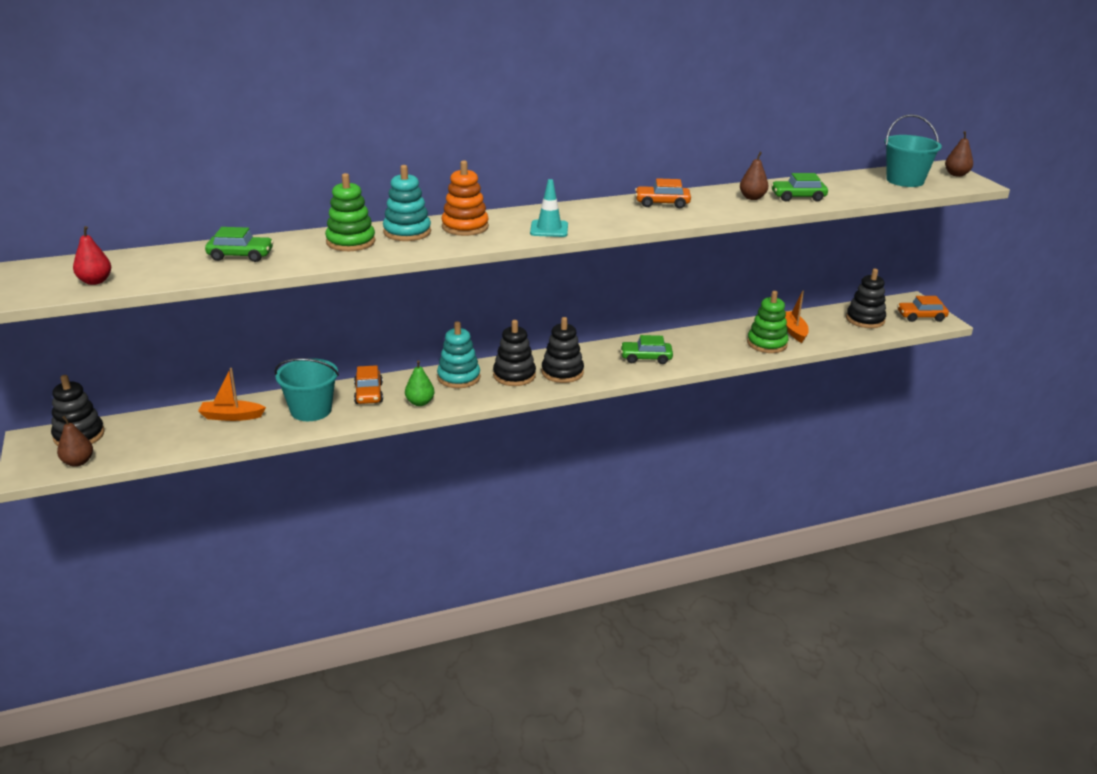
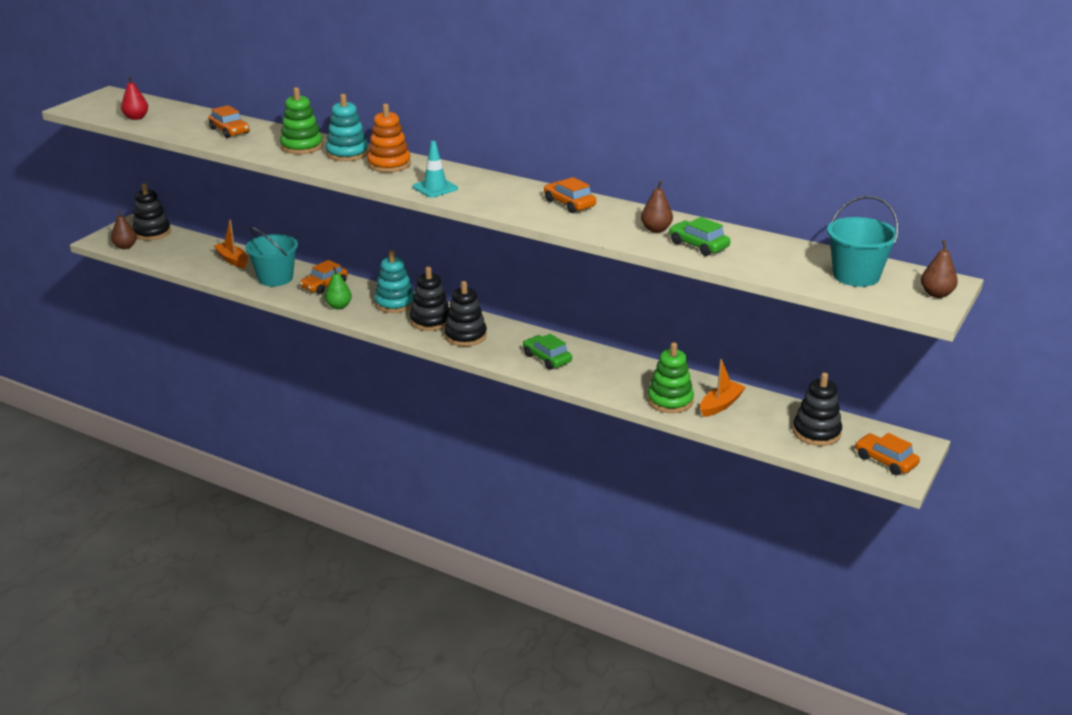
camera: 50 degrees right, 0 degrees up
green car [205,227,274,262] -> orange car [208,105,250,138]

